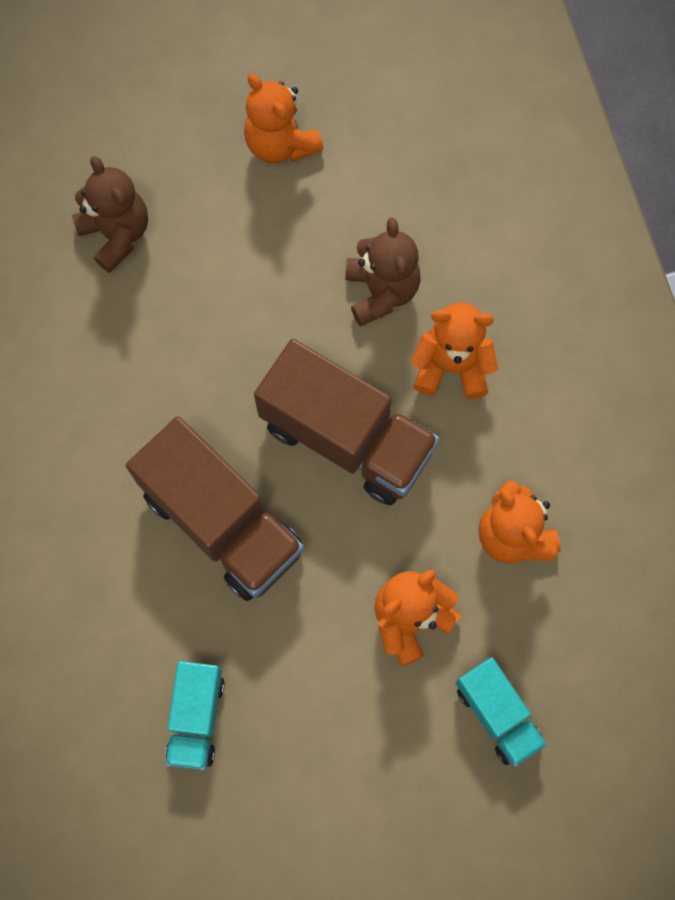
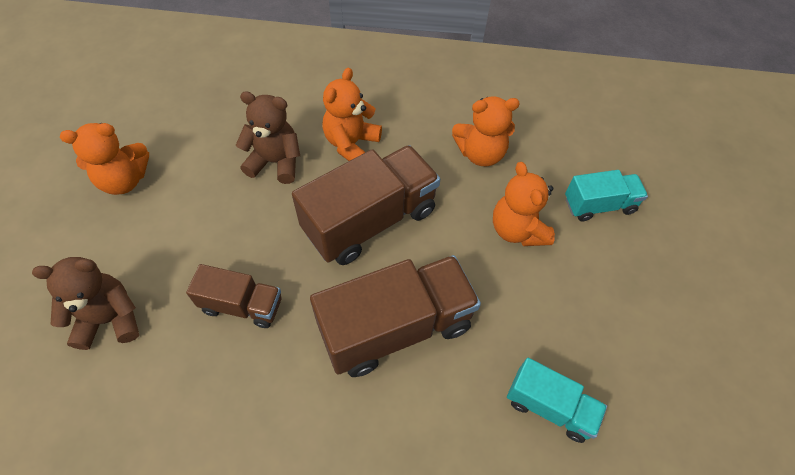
camera: 70 degrees left, 15 degrees down
none -> brown truck [186,264,282,328]

